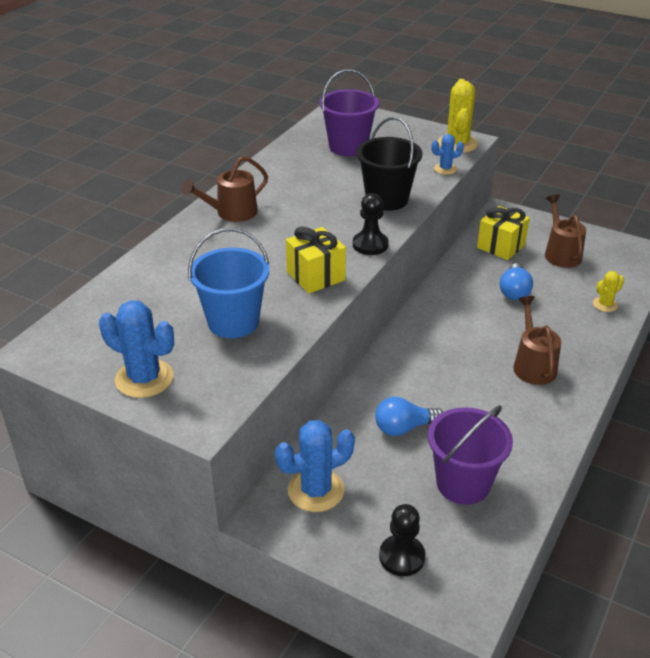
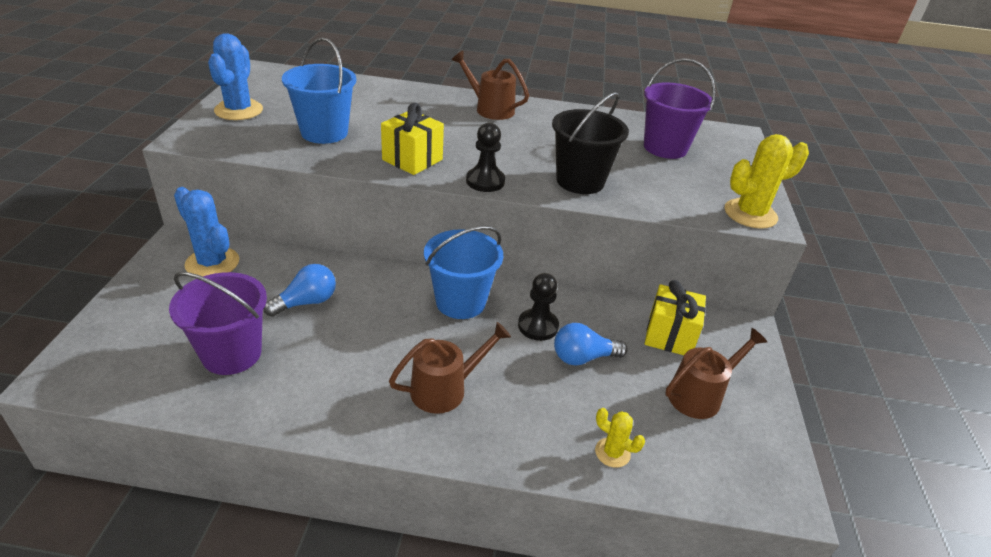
camera: 65 degrees right, 0 degrees up
blue light bulb [375,397,443,436] -> blue light bulb turned 90 degrees clockwise [264,264,336,317]
black pawn [379,504,426,576] -> black pawn moved to [518,273,559,341]
blue cactus [431,134,464,175] -> none
none -> blue bucket [424,226,503,319]

